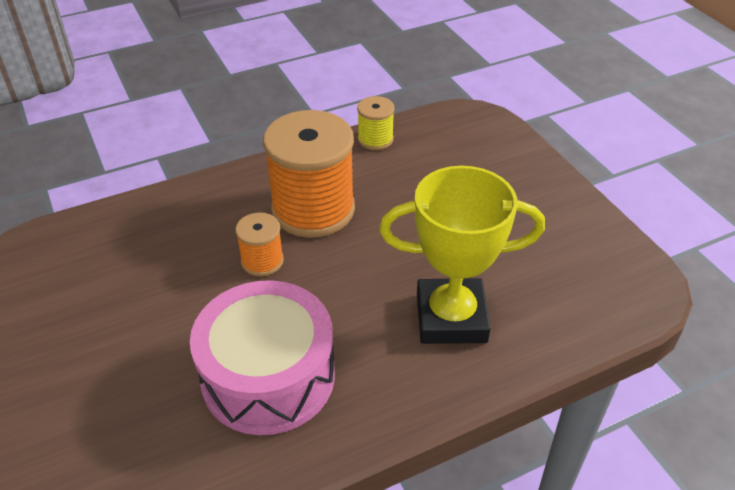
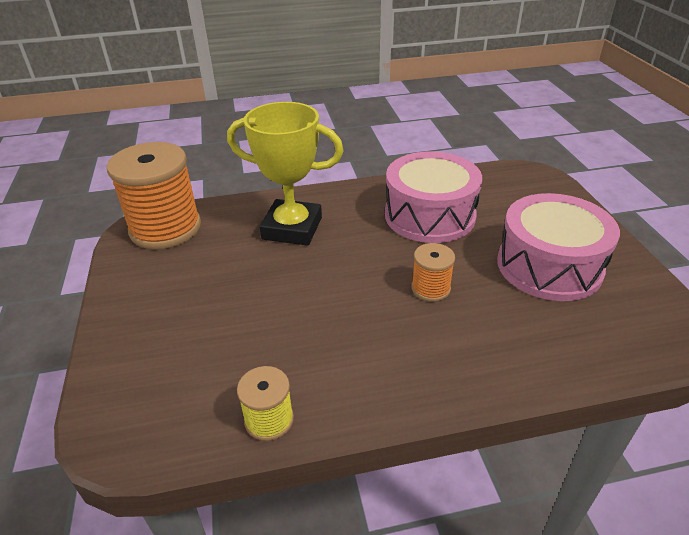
camera: 165 degrees left, 5 degrees down
orange spool [263,110,355,238] -> orange spool moved to [107,142,201,249]
none -> pink drum [497,193,620,301]

